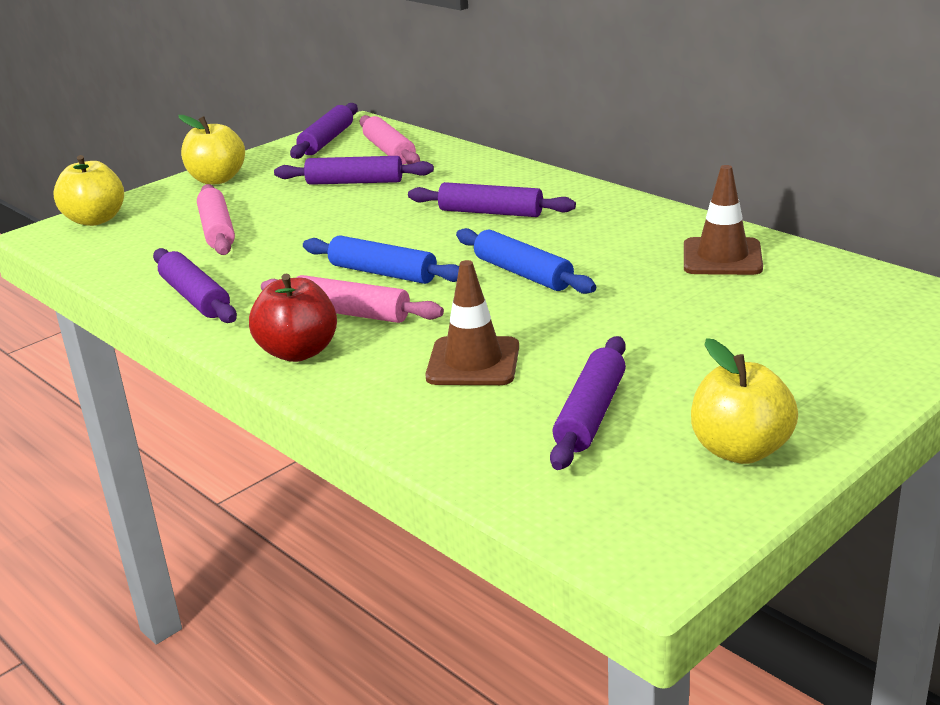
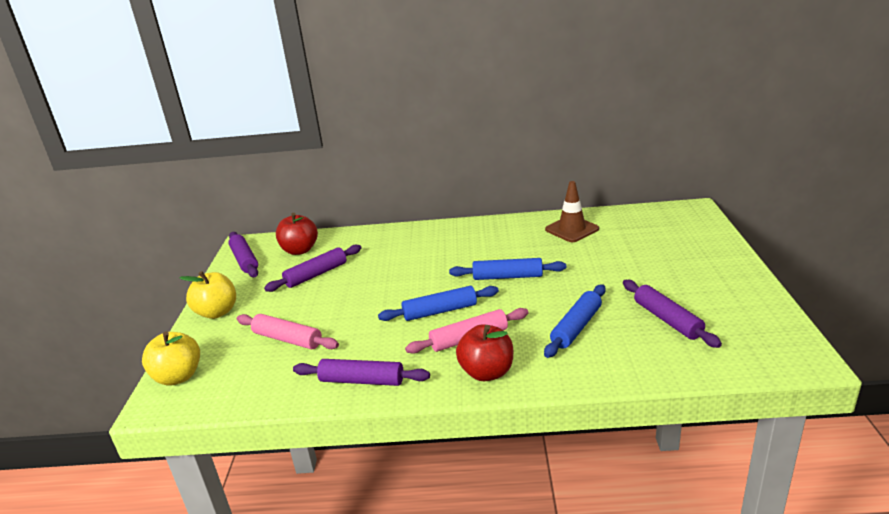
camera: 45 degrees left, 0 degrees up
pink rolling pin [360,115,420,165] -> red apple [276,213,318,255]
purple rolling pin [408,182,576,217] -> none
brown traffic cone [425,260,519,385] -> blue rolling pin [544,284,606,358]
yellow apple [691,338,798,464] -> none

